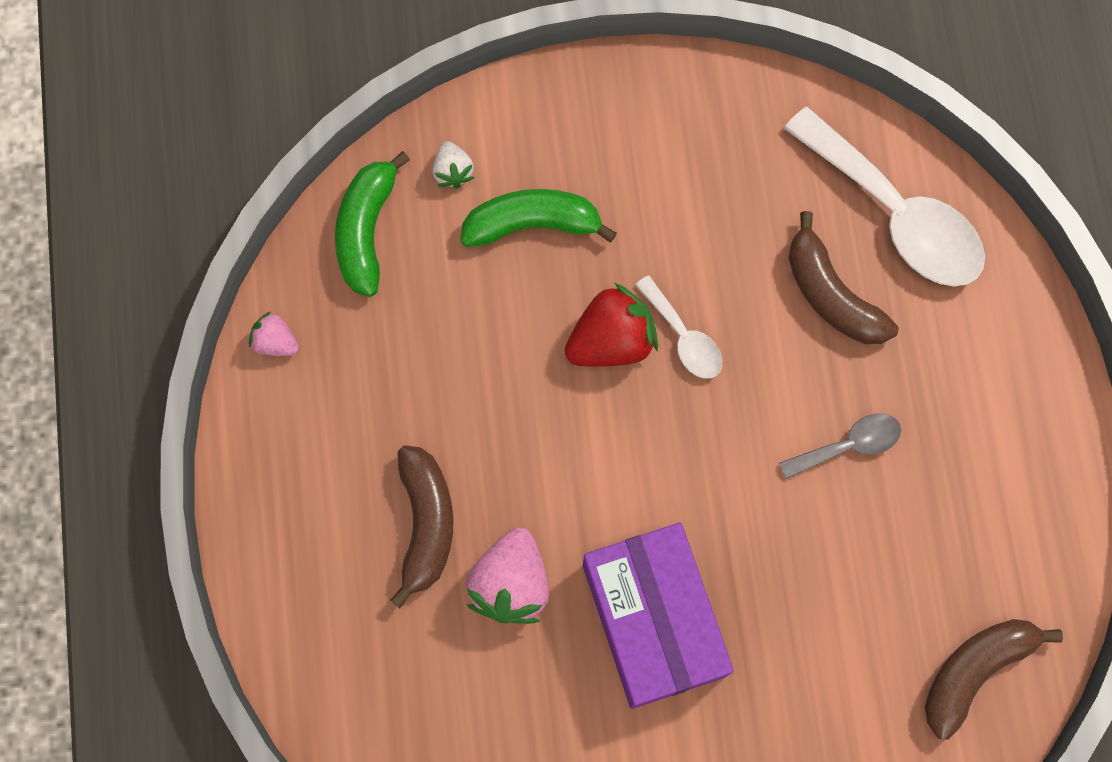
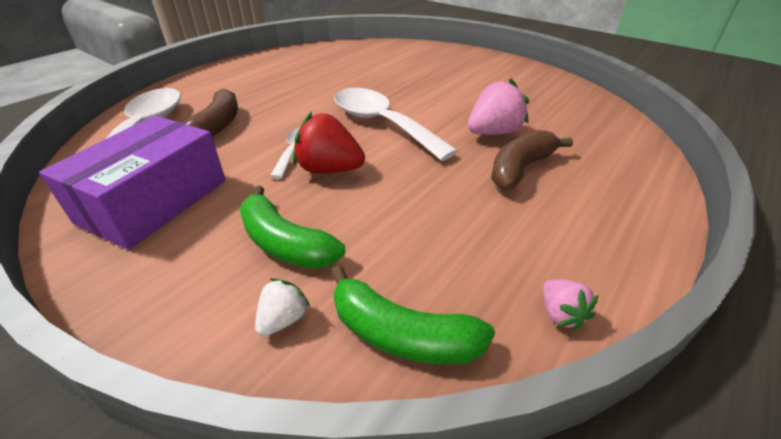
camera: 135 degrees left, 35 degrees down
green banana [335,151,410,297] -> green banana turned 60 degrees clockwise [331,265,495,365]
purple box [583,523,734,709] -> purple box moved to [39,115,226,250]
grey spoon [779,413,901,479] -> none
brown banana [925,619,1063,740] -> none
none -> white spoon [334,88,458,161]

